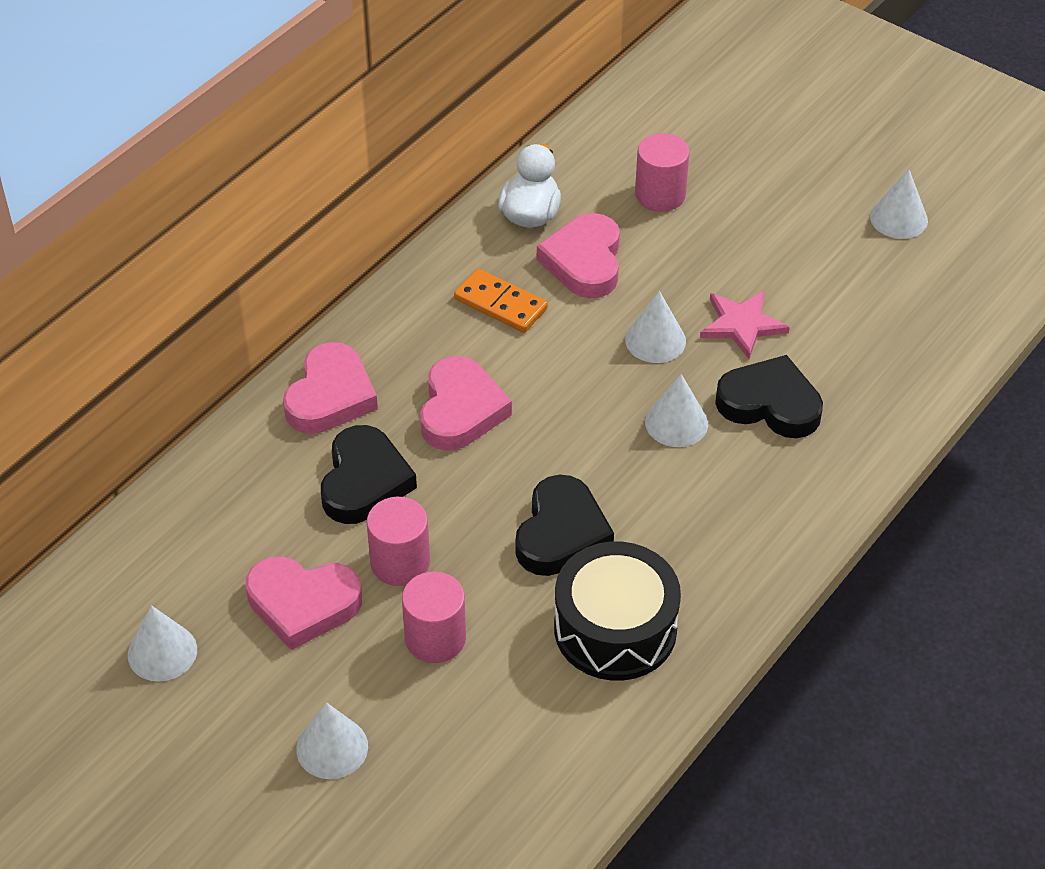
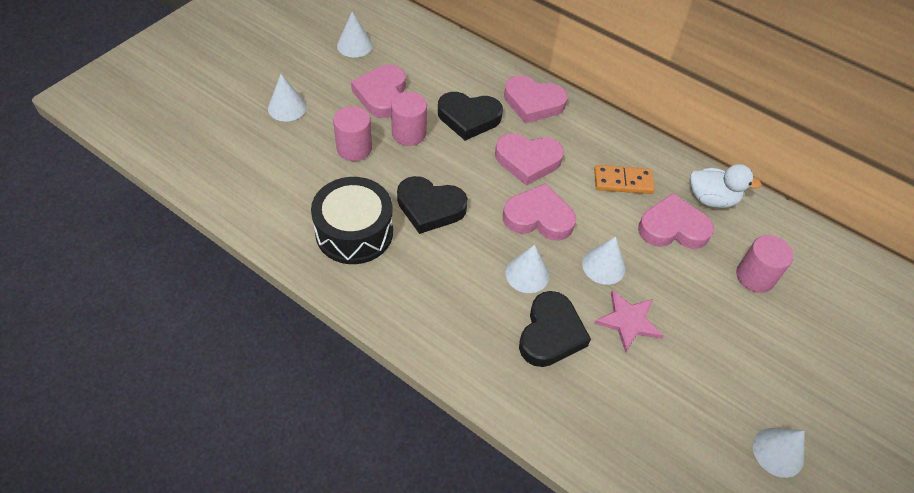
camera: 85 degrees right, 5 degrees up
orange domino [454,269,548,333] -> orange domino turned 60 degrees clockwise [594,165,655,194]
none -> pink heart [503,183,576,240]

